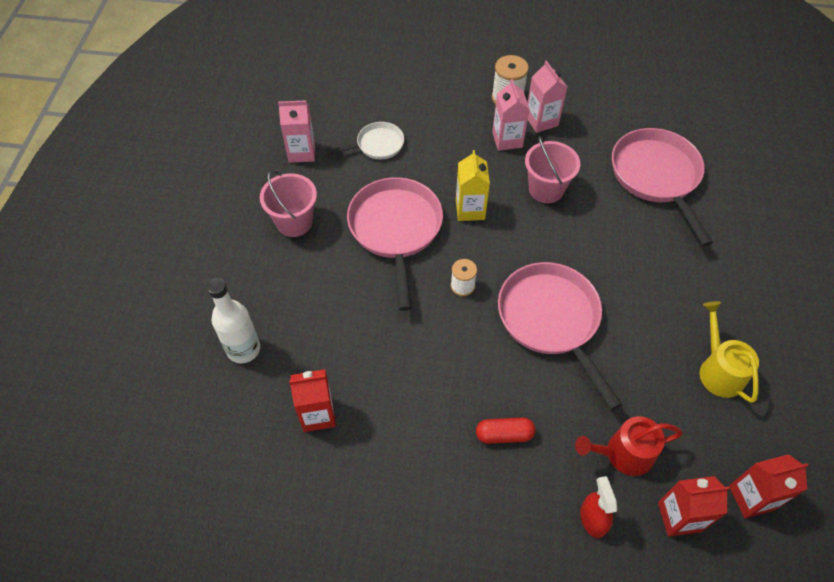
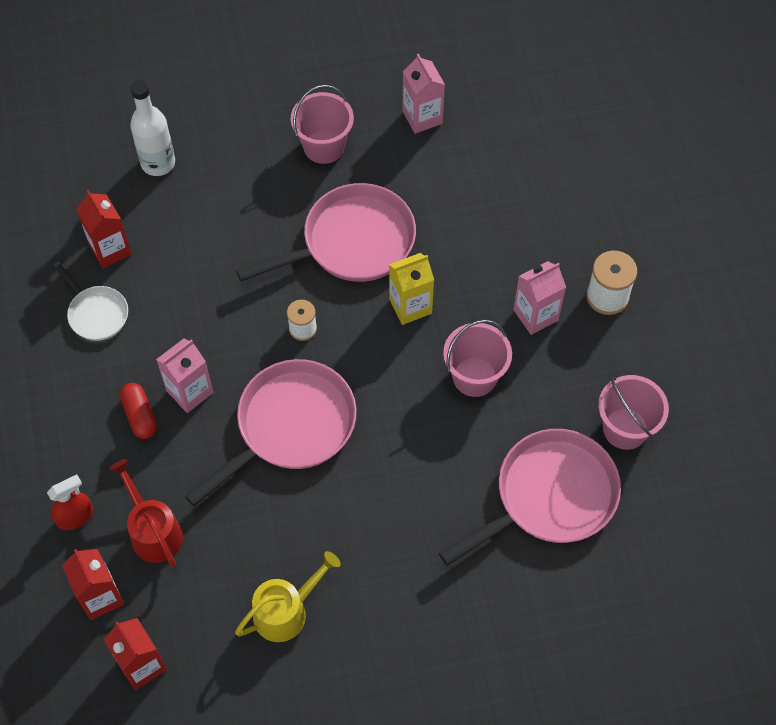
camera: 70 degrees right, 5 degrees up
white pan [327,122,404,159] -> white pan moved to [53,262,128,341]
pink carton [527,60,567,133] -> pink carton moved to [156,339,213,413]
none -> pink bucket [598,375,669,450]

